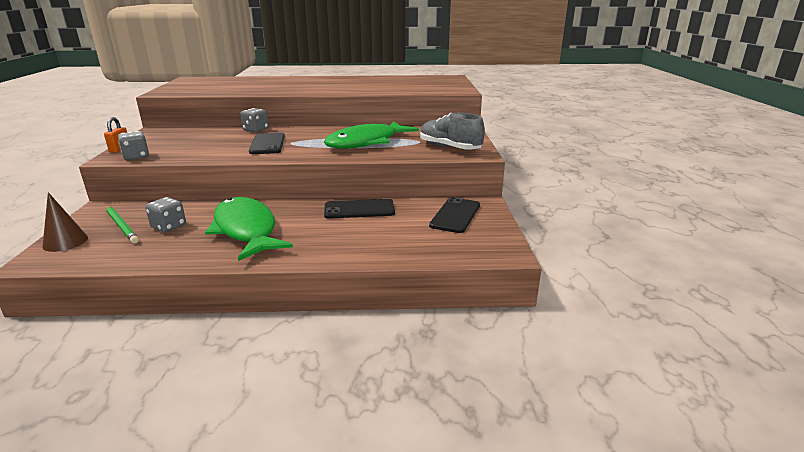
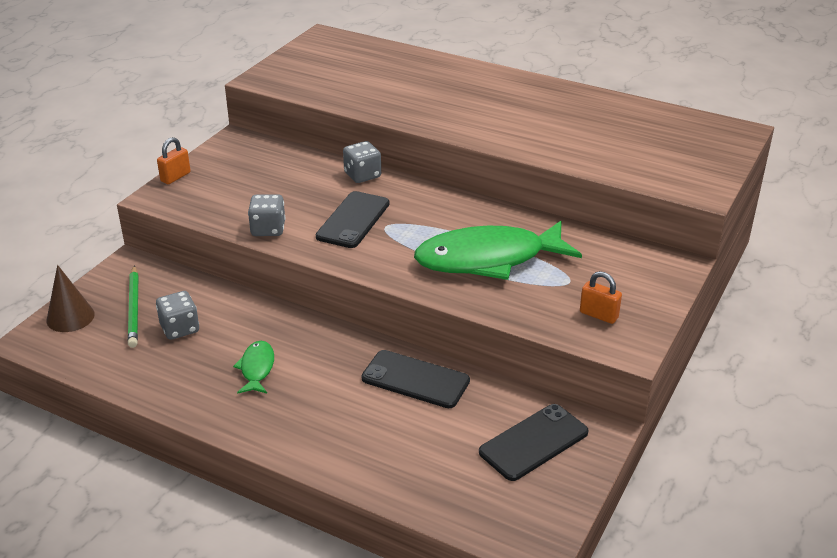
camera: 30 degrees right, 10 degrees up
grey dice [118,131,149,160] -> grey dice moved to [248,194,285,236]
green fish [205,197,293,261] -> green fish [233,341,274,394], size x0.44
grey shoe [420,113,485,150] -> orange padlock [580,271,622,324]

